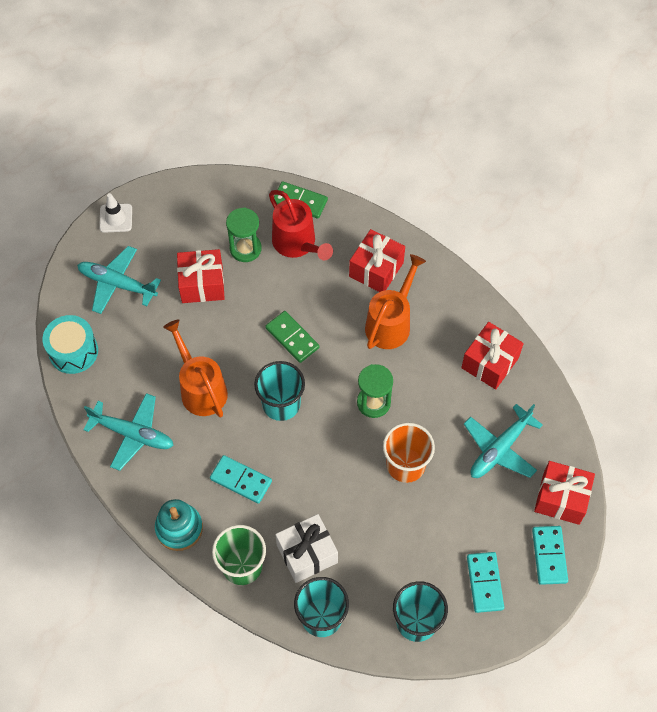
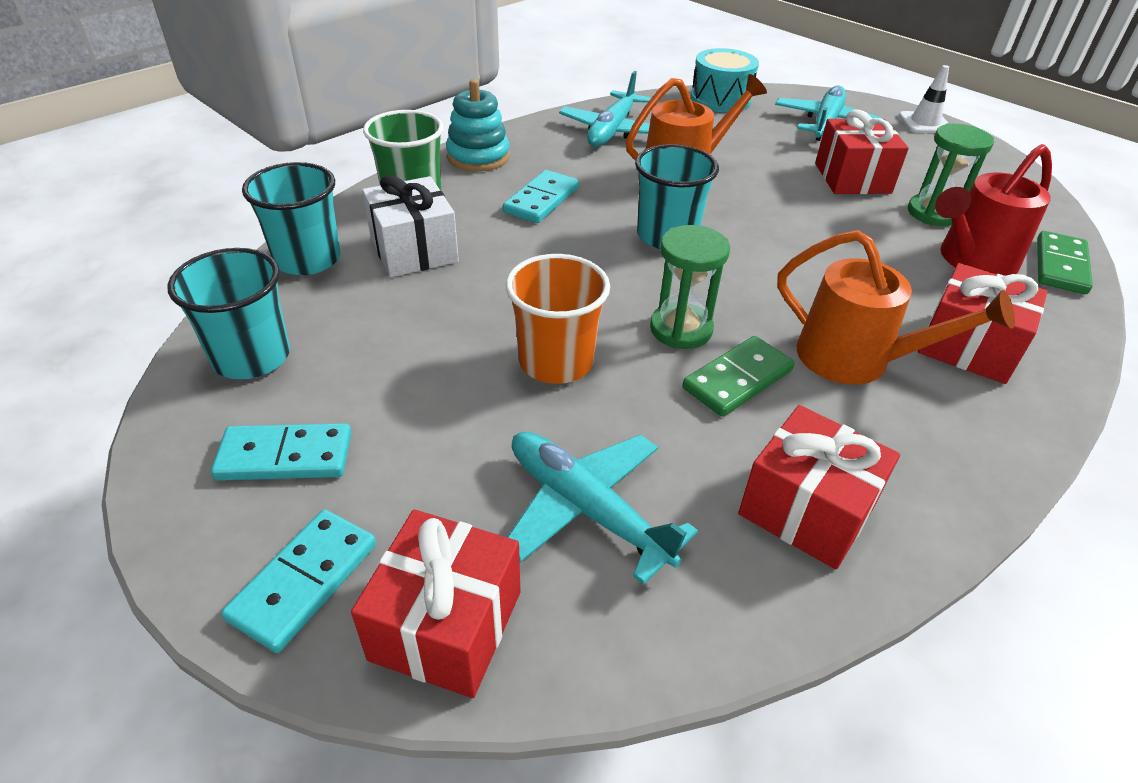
camera: 90 degrees right, 20 degrees down
green domino [265,311,319,363] -> green domino moved to [682,336,795,417]
turquoise domino [532,526,568,585] -> turquoise domino turned 60 degrees counterclockwise [221,510,376,653]

